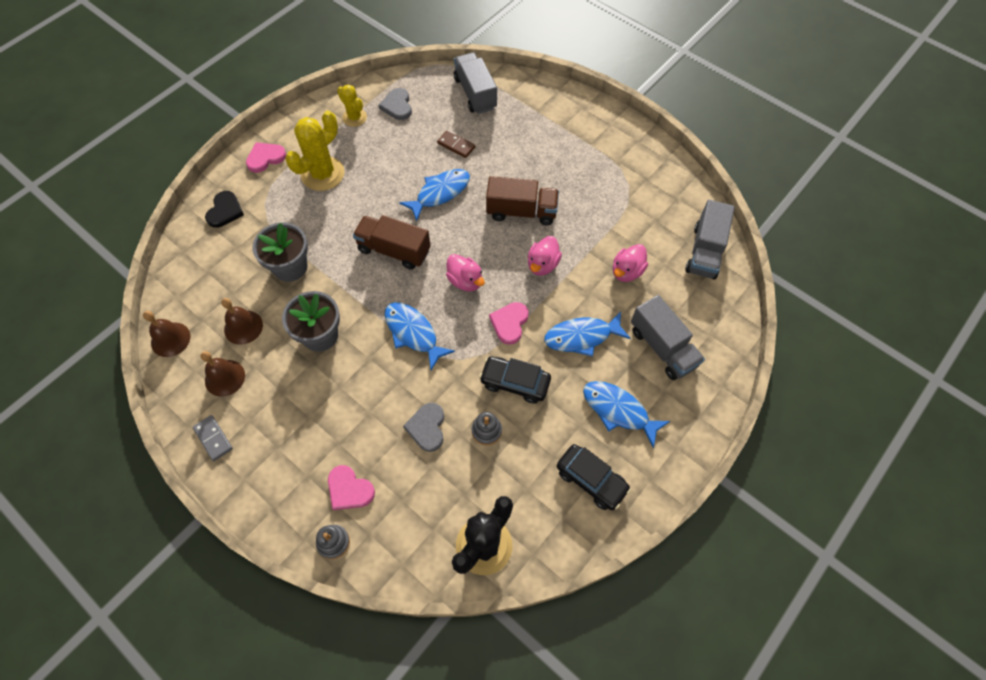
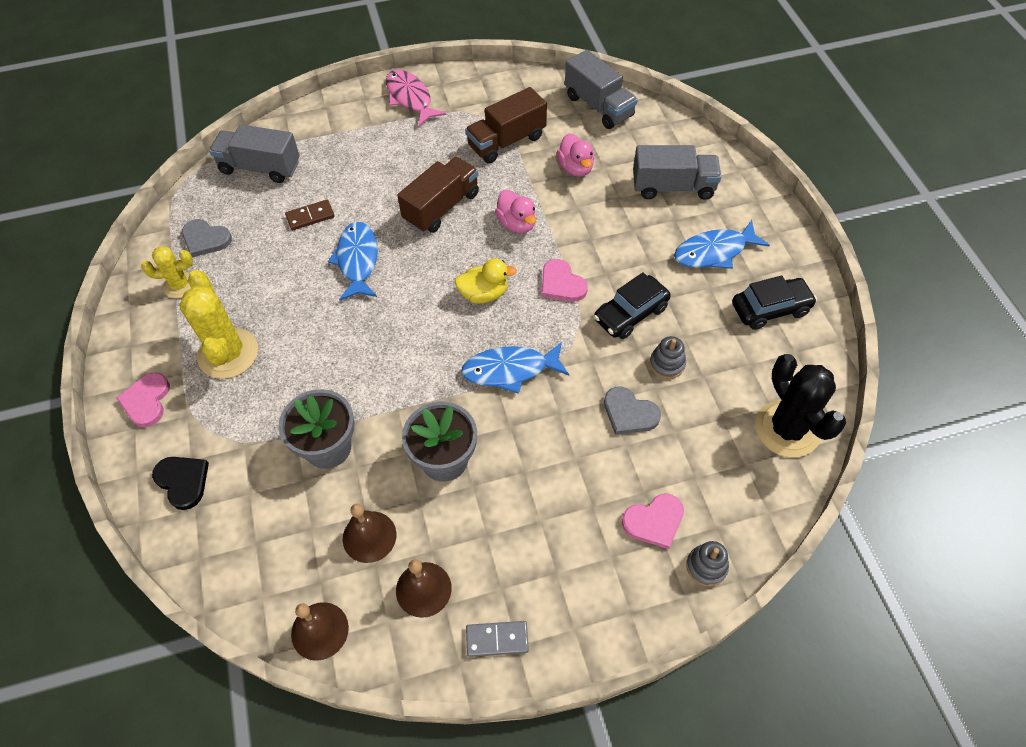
camera: 55 degrees left, 5 degrees down
brown truck [353,215,431,270] -> brown truck moved to [465,87,547,164]
pink duck [446,254,485,292] -> yellow duck [455,259,517,304]
blue fish [544,312,631,357] -> none
none -> pink fish [386,69,447,126]

